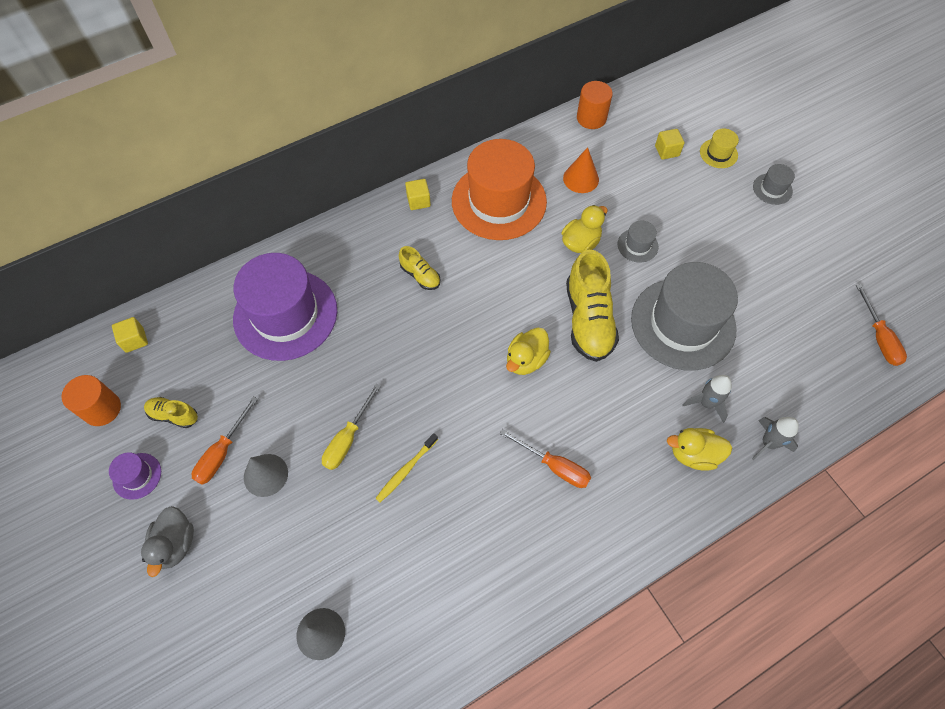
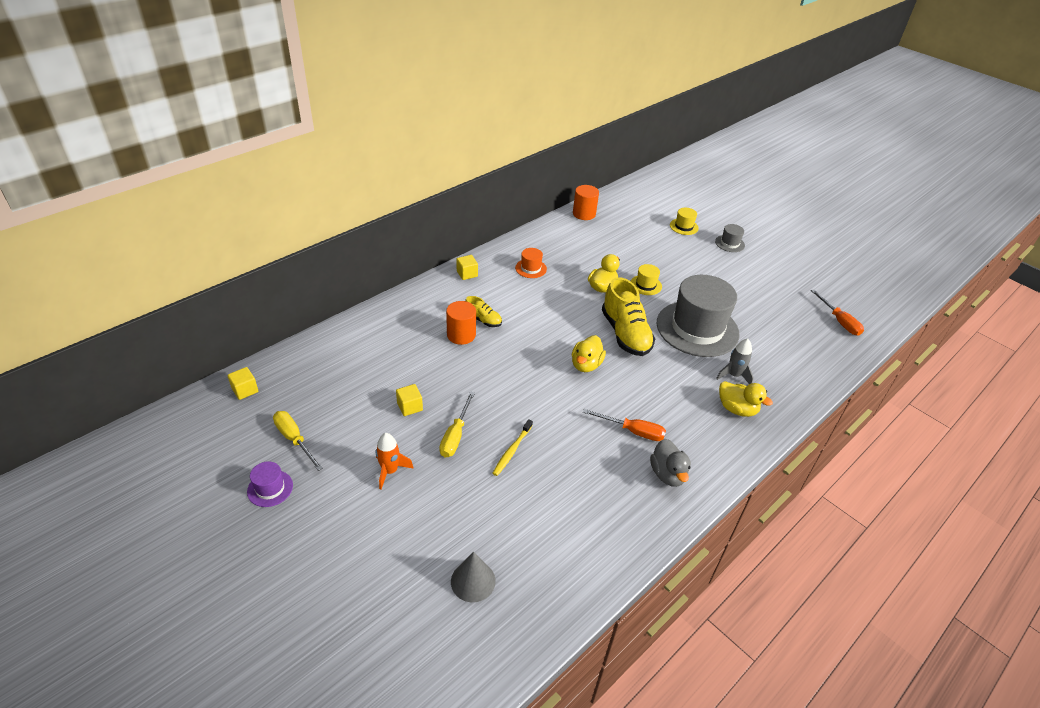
camera: 15 degrees left, 20 degrees down
orange cylinder [62,375,121,426] -> orange cylinder moved to [446,301,476,345]
grey duck [141,506,194,577] -> grey duck moved to [650,439,691,487]
yellow shoe [144,397,198,428] -> yellow screwdriver [273,411,323,471]
orange screwdriver [191,396,258,485] -> none
purple hat [233,253,337,361] -> none
grey cone [244,454,288,497] -> orange rocket [376,433,414,489]
orange hat [452,139,547,240] -> orange hat [515,248,547,278], size x0.41
orange cone [563,147,599,193] -> none
grey hat [617,221,658,263] -> yellow hat [631,264,662,295]
yellow cube [655,129,684,160] -> yellow cube moved to [396,384,423,416]
yellow duck [667,428,732,471] -> yellow duck turned 135 degrees counterclockwise [719,381,773,417]
grey rocket [752,417,799,460] -> none

